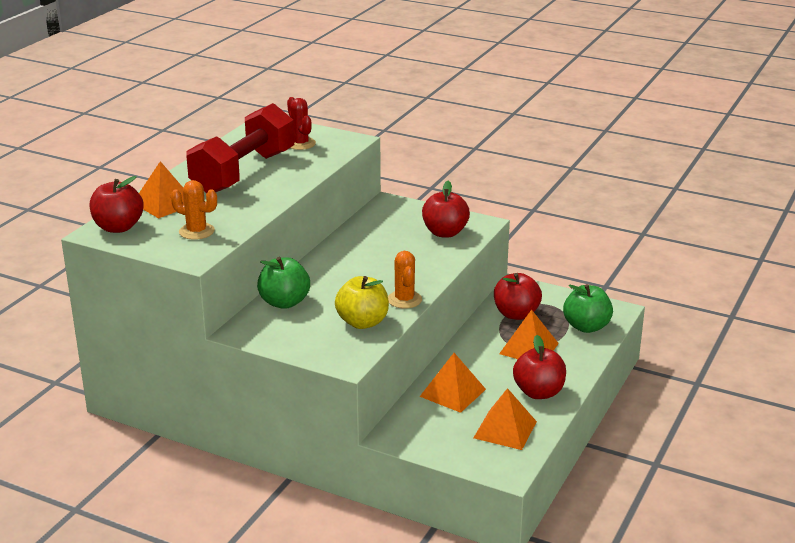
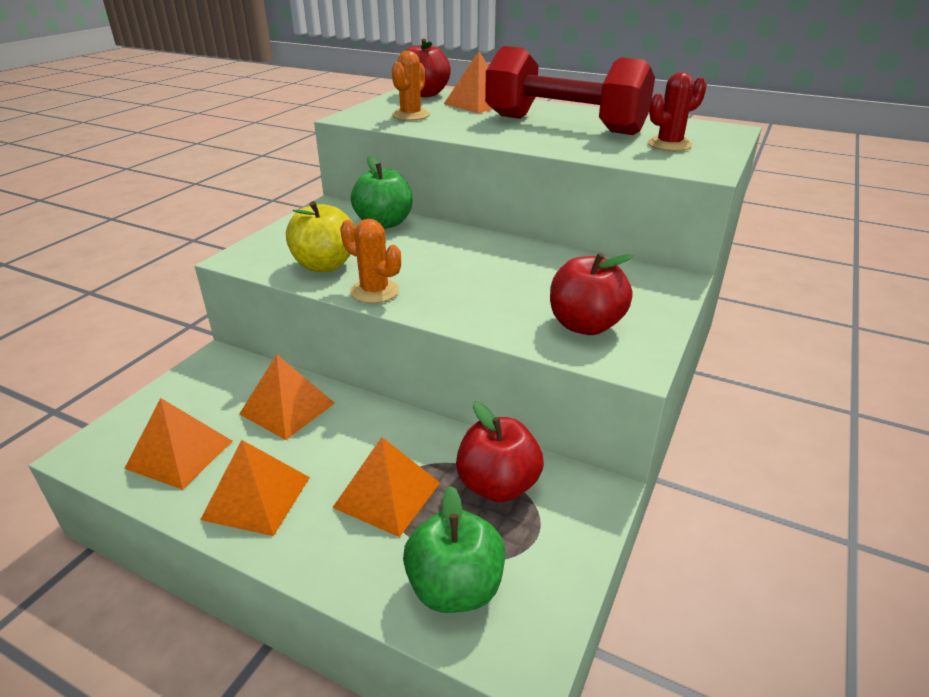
camera: 90 degrees right, 5 degrees up
orange cactus [388,251,422,309] -> orange cactus turned 45 degrees clockwise [340,219,401,303]
red apple [513,335,566,399] -> orange pyramid [200,440,310,536]

